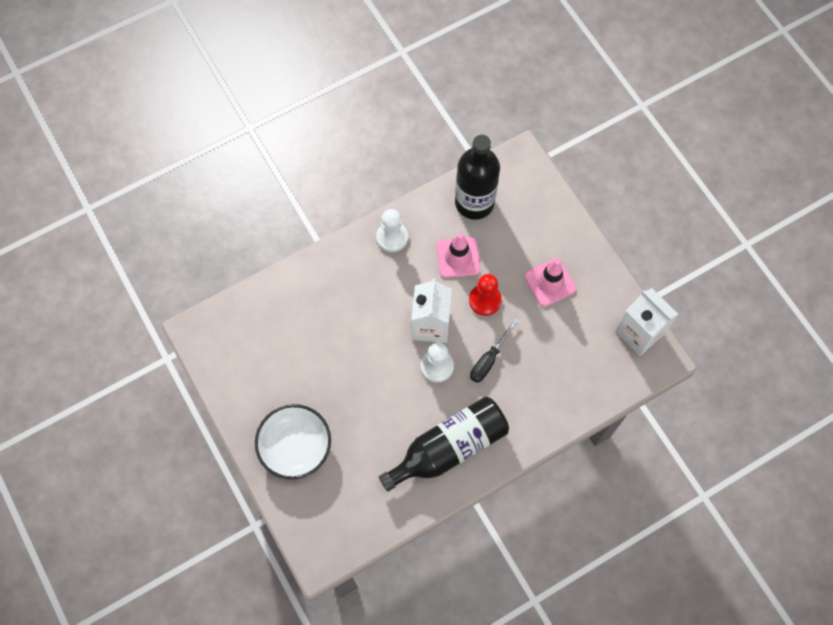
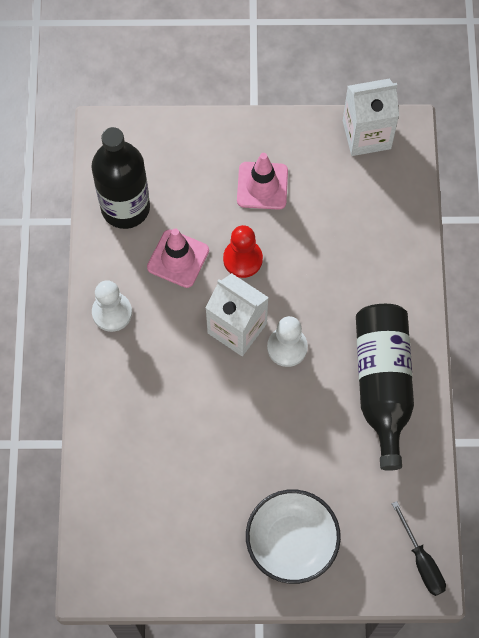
camera: 60 degrees left, 0 degrees up
black screwdriver [470,318,519,383] -> black screwdriver moved to [392,501,446,596]

